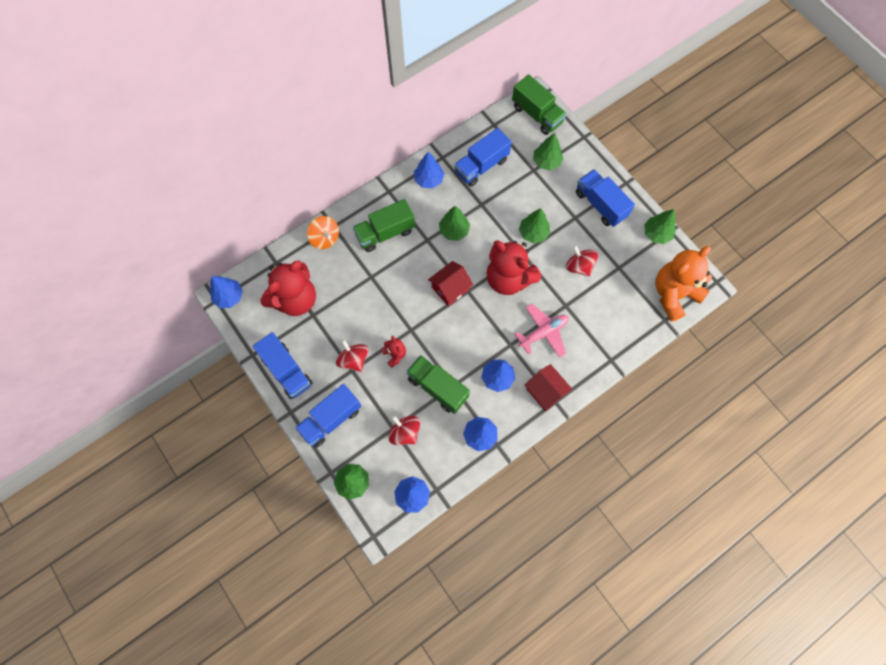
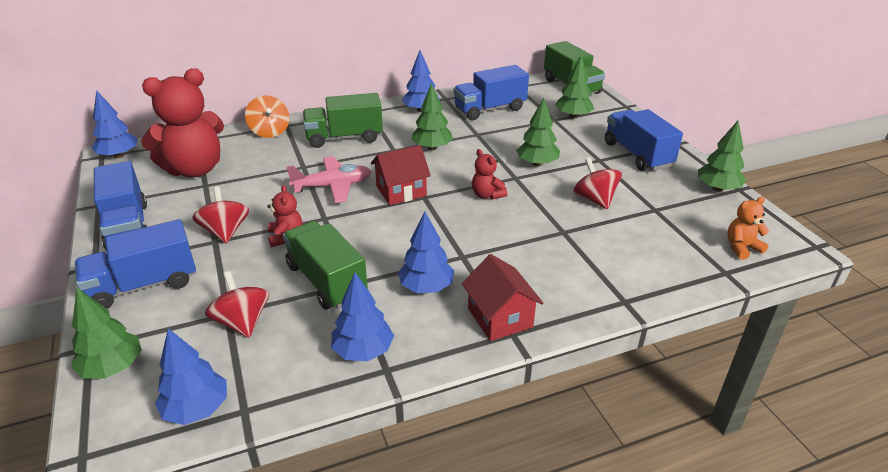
camera: 15 degrees right, 35 degrees down
red teddy bear [486,240,541,295] -> red teddy bear [472,149,508,200], size x0.45
pink plane [515,304,569,358] -> pink plane moved to [286,156,372,203]
orange teddy bear [655,246,712,322] -> orange teddy bear [727,197,769,260], size x0.45

